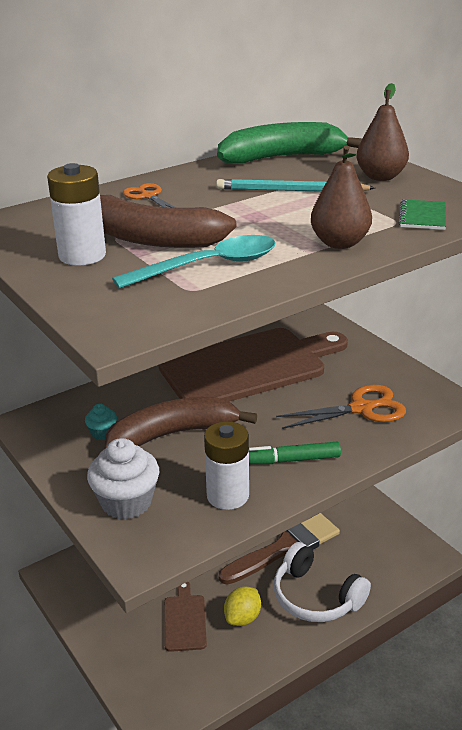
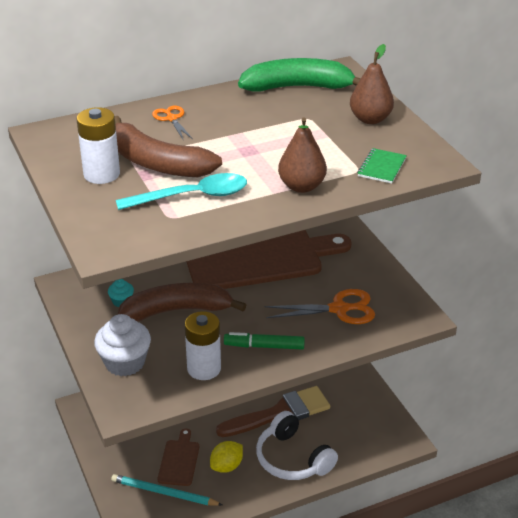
camera: 10 degrees right, 5 degrees up
turquoise pencil [216,179,375,192] -> turquoise pencil moved to [111,474,222,506]

